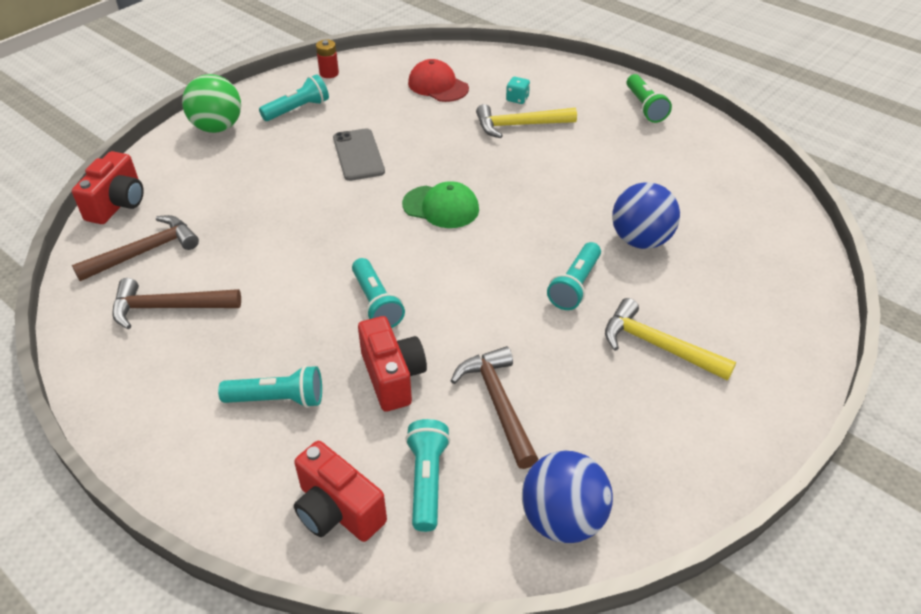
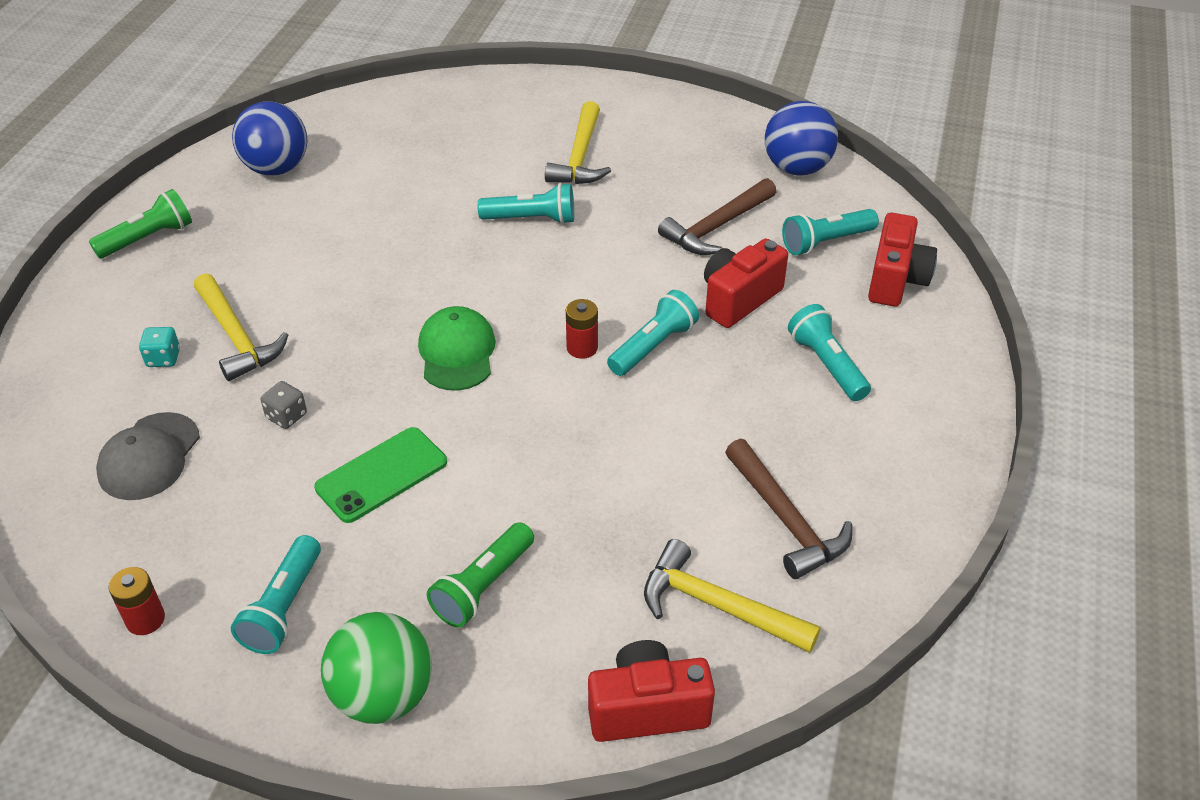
camera: 115 degrees left, 0 degrees up
brown hammer [72,215,199,281] -> yellow hammer [644,539,821,653]
turquoise flashlight [259,74,329,121] -> turquoise flashlight turned 105 degrees counterclockwise [231,535,321,654]
grey phone [333,128,385,181] -> green phone [314,427,447,523]
red cap [408,59,469,102] -> grey cap [96,412,200,500]
blue ball [612,182,680,249] -> blue ball moved to [232,101,307,175]
none -> grey dice [261,381,307,429]
none -> green flashlight [427,522,534,628]
none -> red battery [566,299,598,359]

